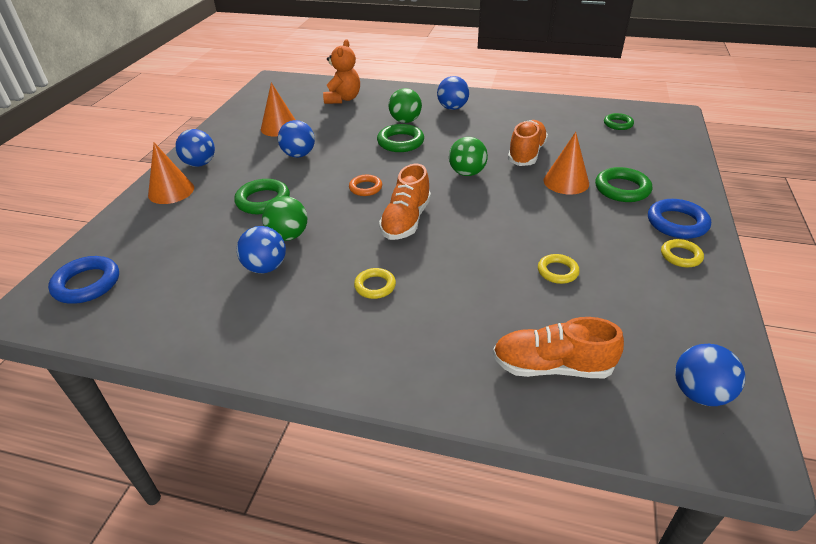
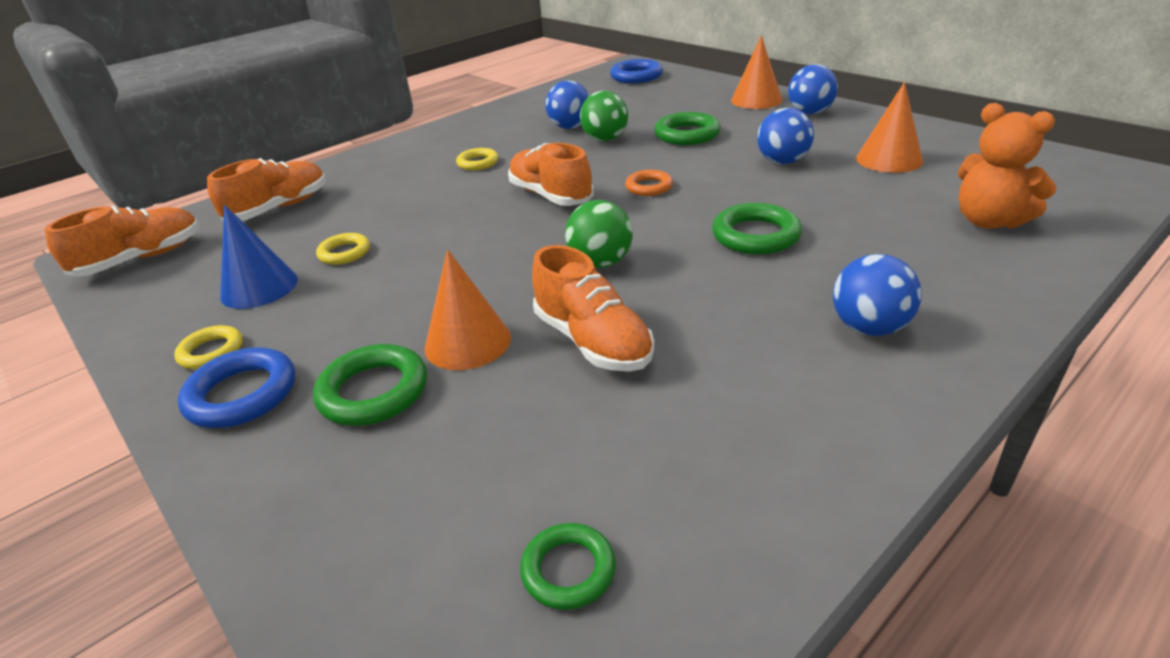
camera: 125 degrees right, 5 degrees down
green ball [389,88,422,123] -> none
blue ball [675,344,745,406] -> orange shoe [45,206,200,277]
none -> blue cone [220,205,298,309]

